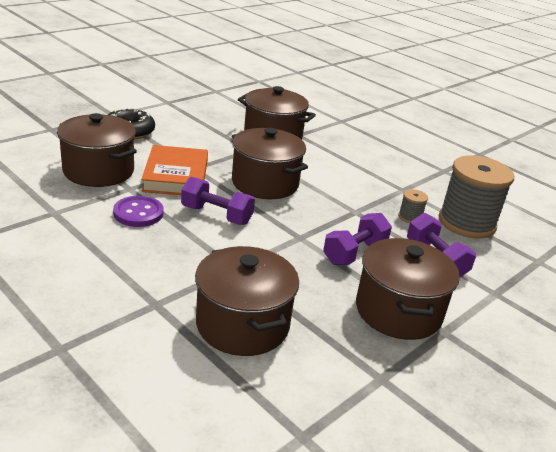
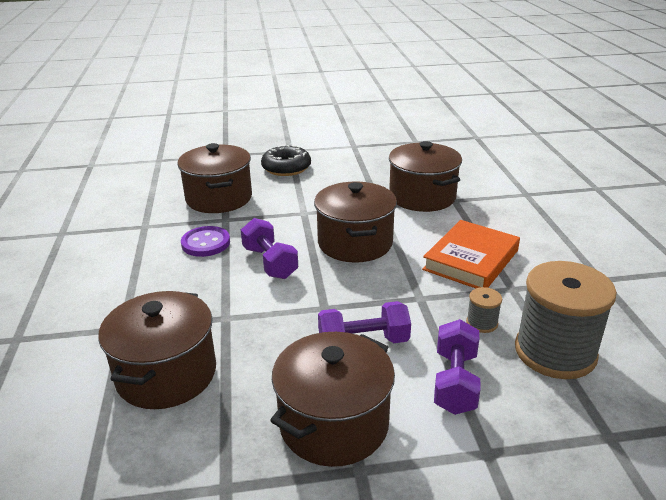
camera: 40 degrees right, 0 degrees up
orange book [141,145,208,195] -> orange book moved to [422,220,520,288]

